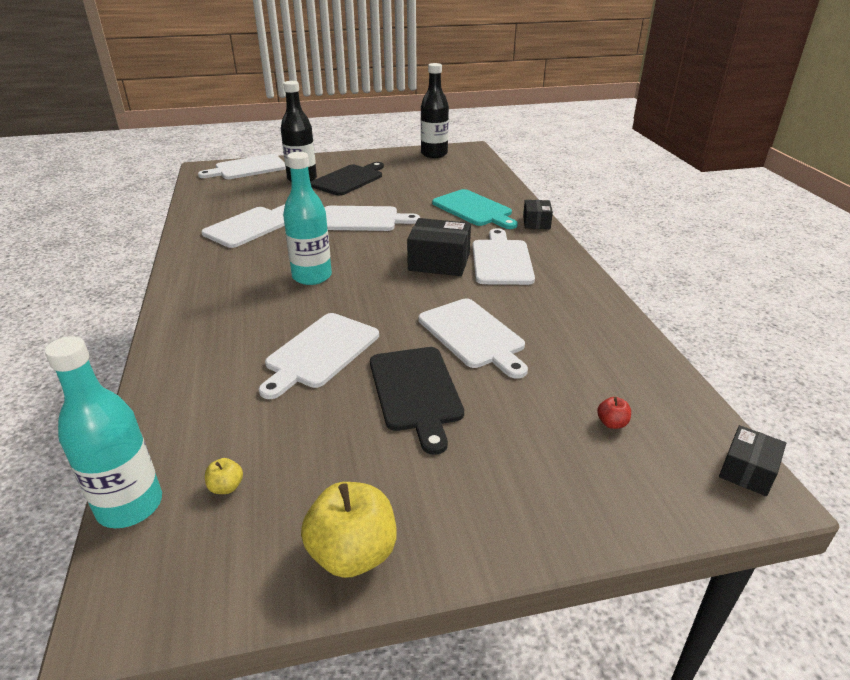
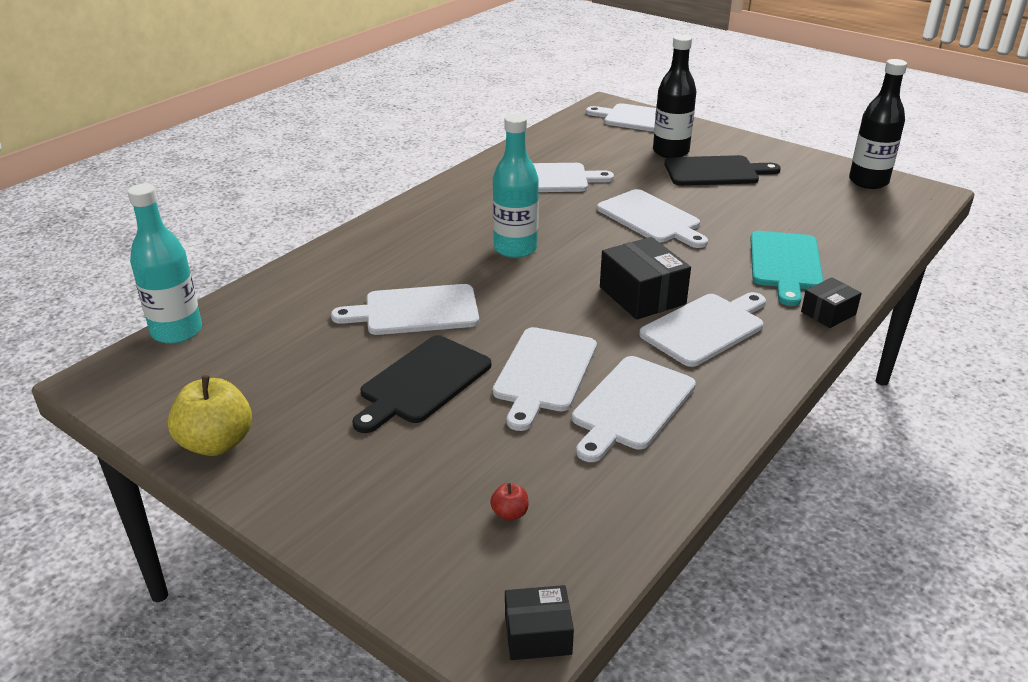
camera: 50 degrees right, 0 degrees up
yellow apple [205,458,243,494] -> none
none -> white cutting board [572,356,696,462]

